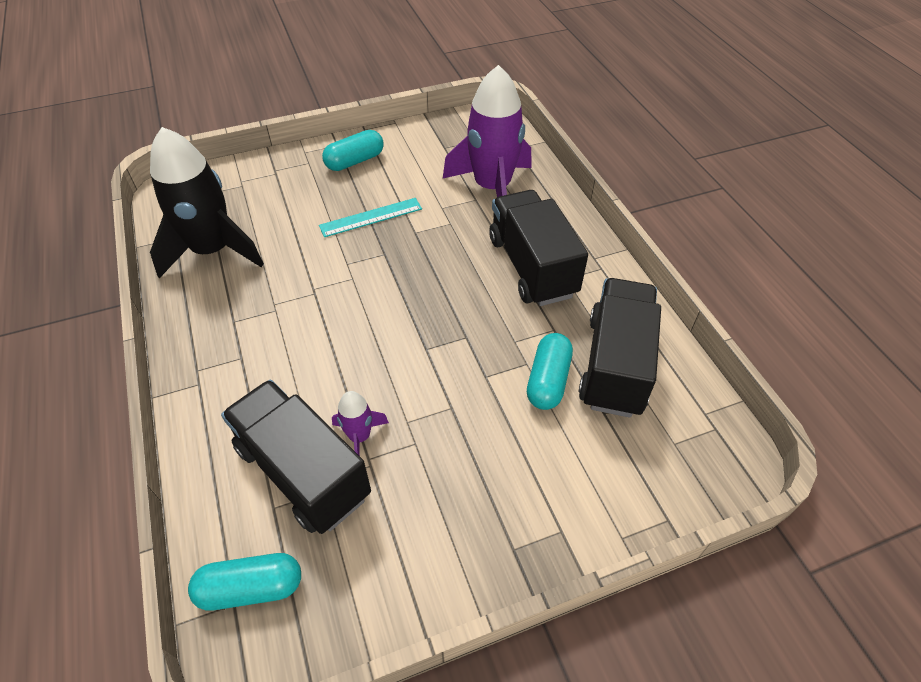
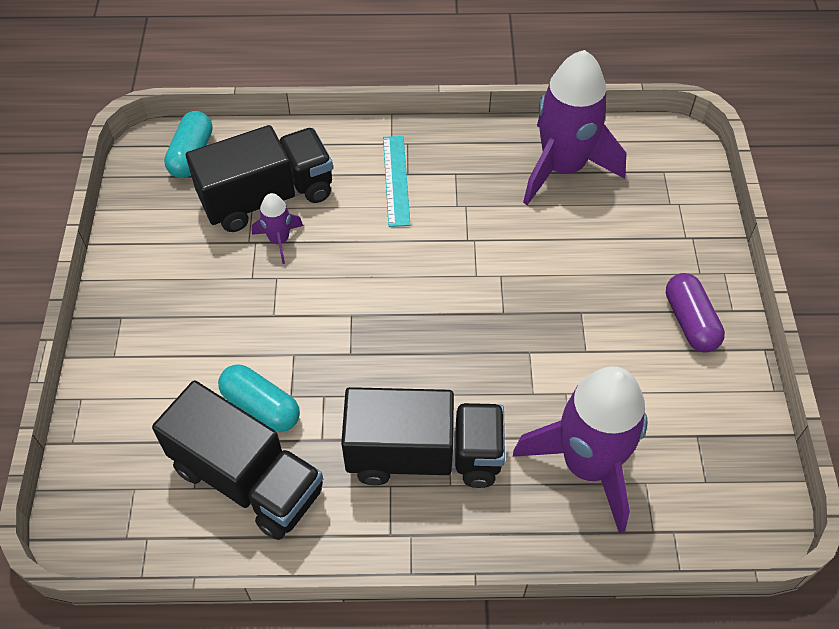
camera: 110 degrees right, 5 degrees up
black rocket [150,127,264,278] -> purple rocket [523,50,627,205]
turquoise ruler [319,198,422,237] -> turquoise ruler moved to [383,136,410,227]
turquoise capsule [322,130,384,171] -> purple capsule [666,273,725,352]

